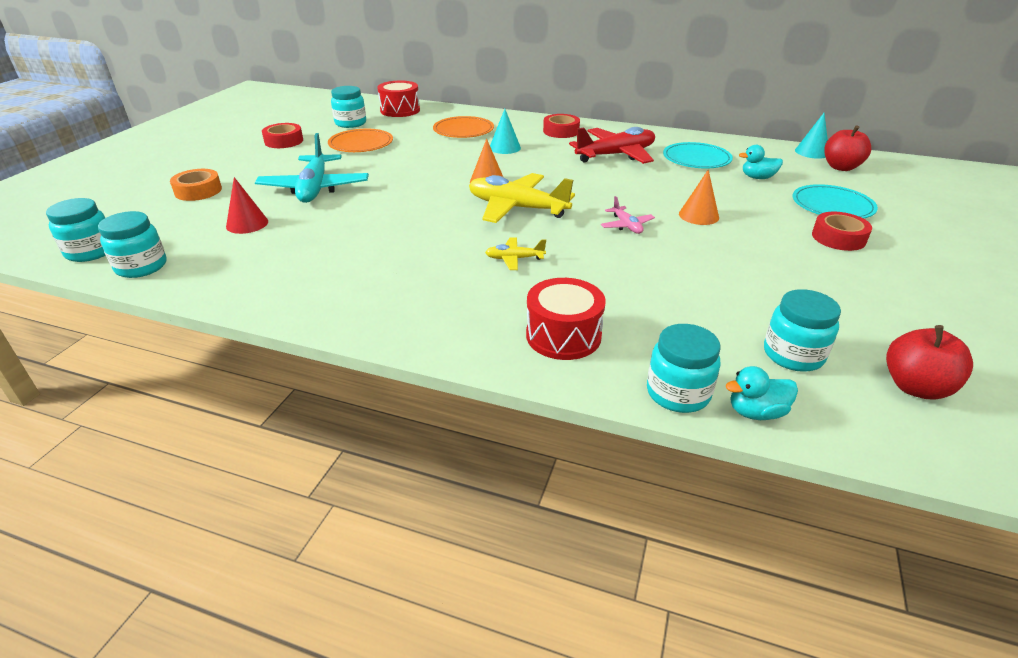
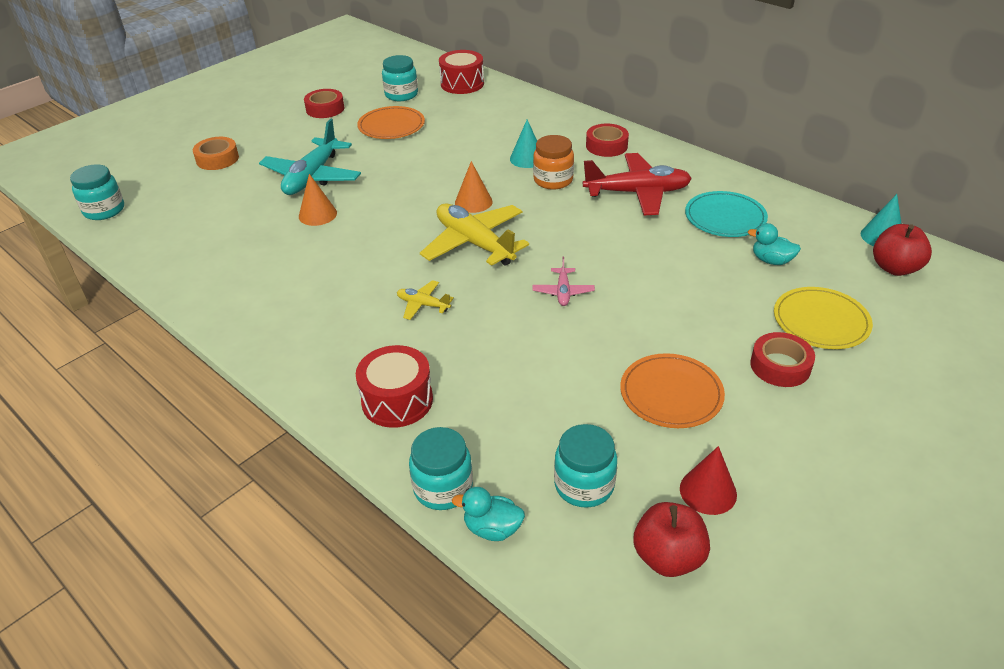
camera: 25 degrees right, 5 degrees up
turquoise jar [98,211,167,278] -> none
red cone [226,177,268,234] -> red cone moved to [680,446,737,515]
orange plate [433,116,494,138] -> orange plate moved to [620,353,725,428]
orange cone [679,170,719,225] -> orange cone moved to [299,174,337,226]
turquoise plate [793,184,878,219] -> yellow plate [774,287,873,349]
none -> orange jar [533,135,574,190]

